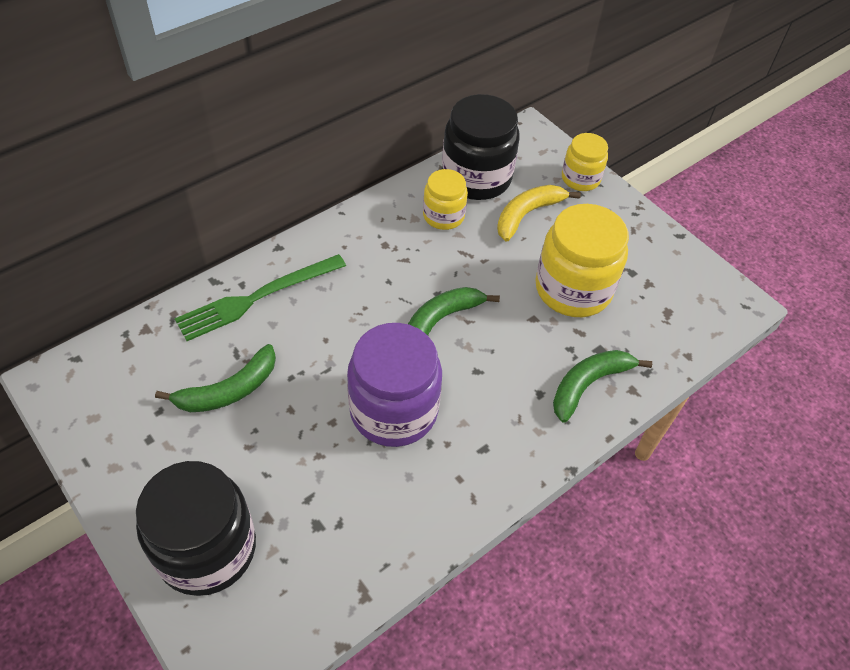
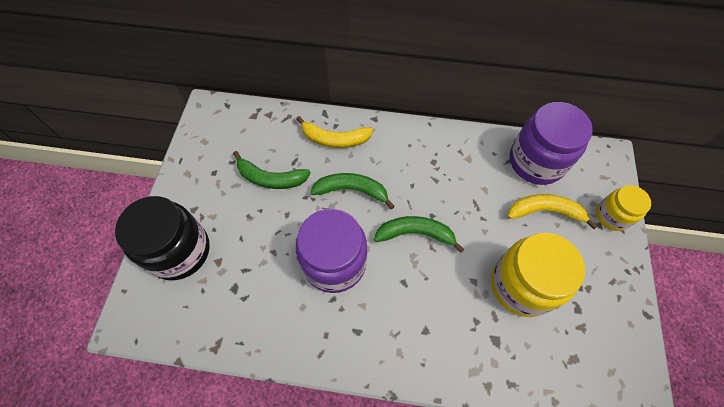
camera: 50 degrees right, 10 degrees up
green fork [175,254,346,341] -> yellow banana [296,116,373,148]
yellow jar [423,169,468,230] -> none
black jar [442,94,520,200] -> purple jar [510,102,593,185]
green banana [553,350,652,423] -> green banana moved to [310,173,395,210]

